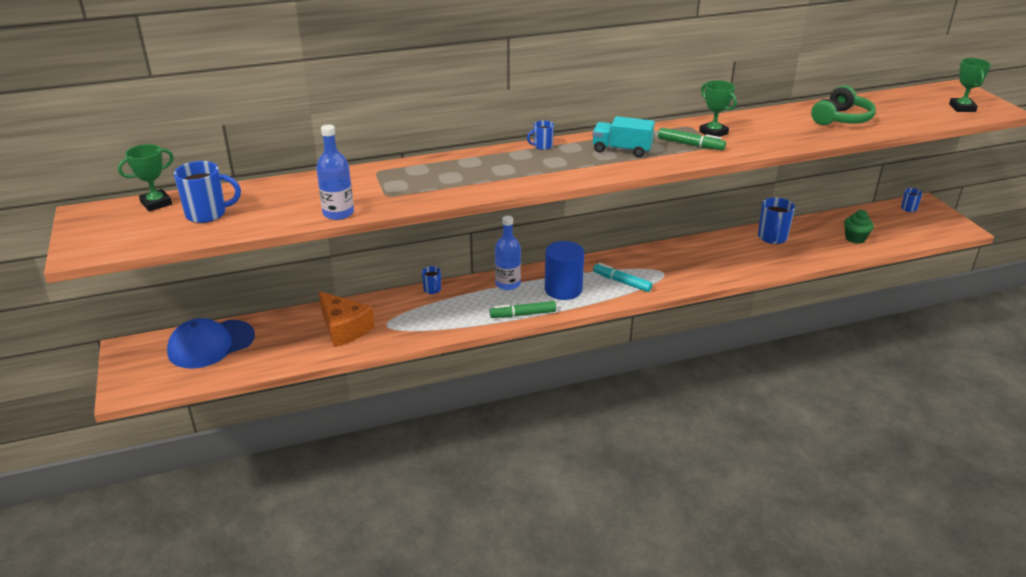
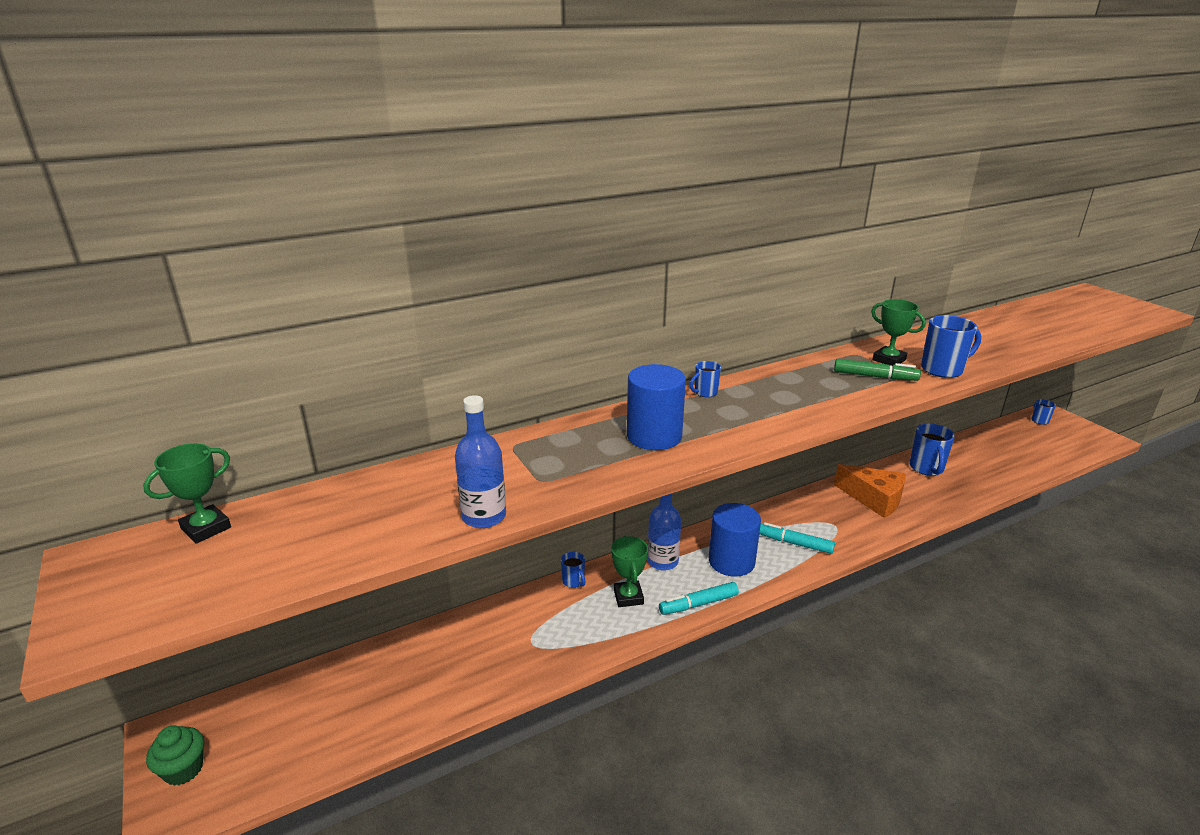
camera: 10 degrees left, 5 degrees down
blue cap [167,318,255,369] -> none
blue mug [174,161,241,223] -> blue mug moved to [921,315,981,378]
orange cheese [319,291,374,347] -> orange cheese moved to [834,464,906,518]
green marker [490,301,556,318] -> turquoise marker [659,582,739,615]
turquoise truck [592,116,655,157] -> none
green headphones [811,85,876,125] -> none
green cupcake [844,210,874,244] -> green cupcake moved to [146,725,204,786]
green trophy [949,58,991,112] -> green trophy moved to [611,536,648,607]
none -> blue cylinder [627,364,686,450]

